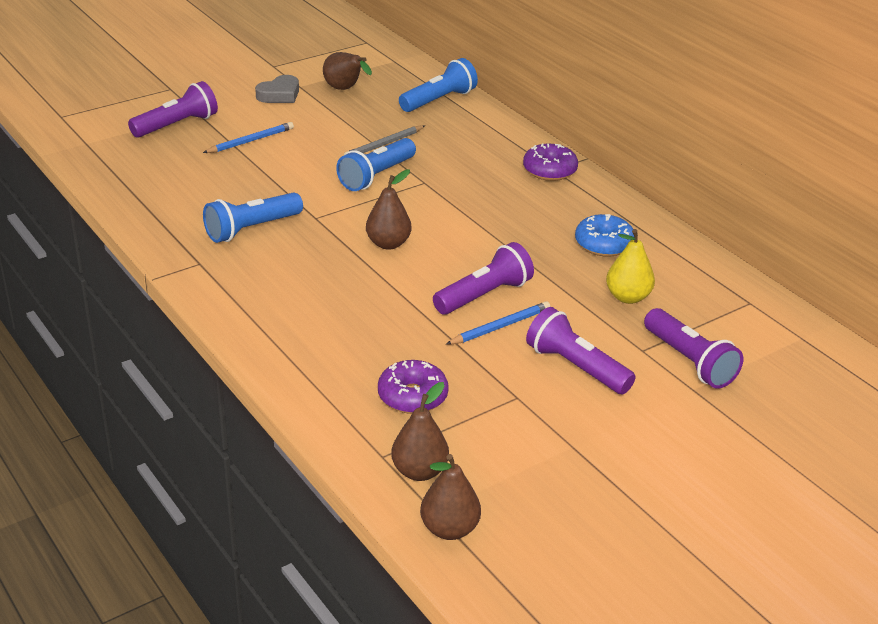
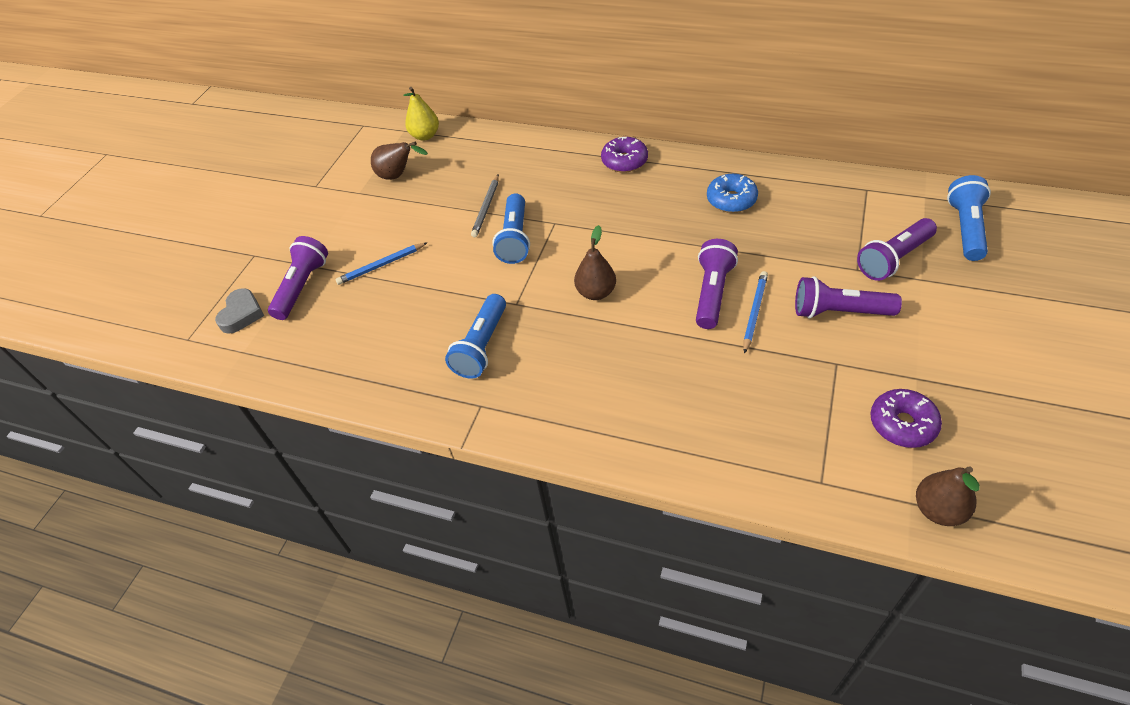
camera: 30 degrees left, 15 degrees up
blue pencil [203,122,294,153] -> blue pencil turned 135 degrees counterclockwise [335,242,428,285]
grey heart [255,75,299,103] -> grey heart moved to [215,288,264,334]
purple donut [378,360,449,414] -> purple donut moved to [870,389,942,448]
brown pear [391,382,449,481] -> none
blue flashlight [399,58,478,112] -> blue flashlight moved to [947,175,991,261]
yellow pear [606,229,655,304] -> yellow pear moved to [403,87,439,141]
purple flashlight [644,308,743,389] -> purple flashlight turned 120 degrees clockwise [857,218,937,281]

